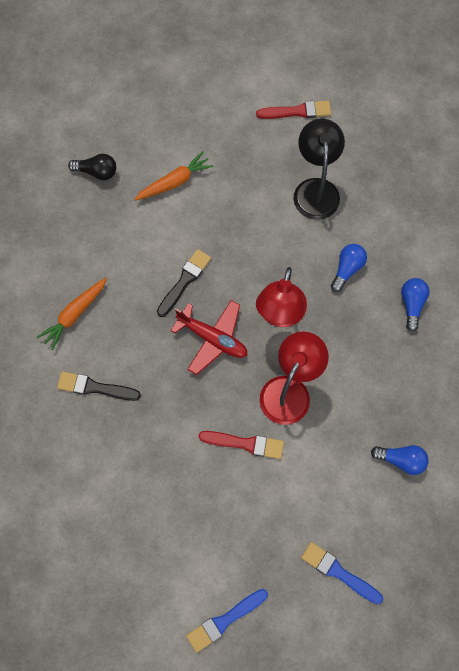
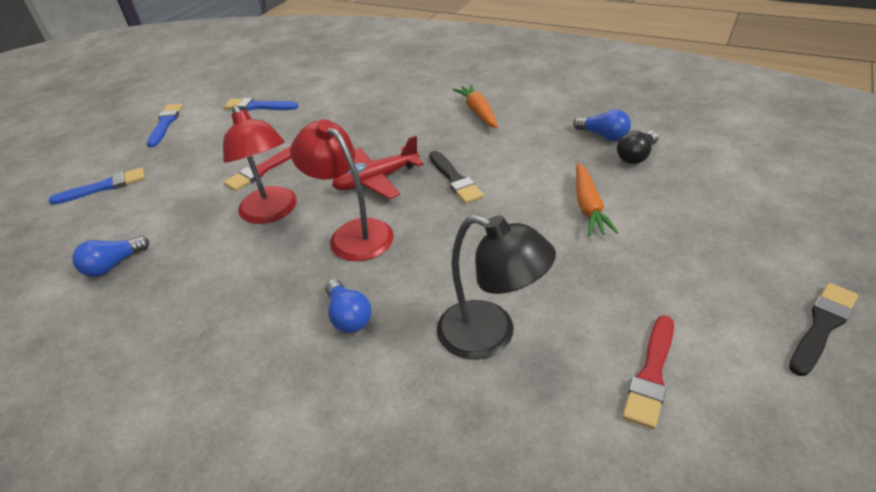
camera: 125 degrees right, 30 degrees down
black brush [57,372,141,401] -> black brush moved to [789,283,858,376]
blue light bulb [401,278,430,332] -> blue light bulb moved to [573,109,631,141]
none -> blue brush [224,98,298,111]

